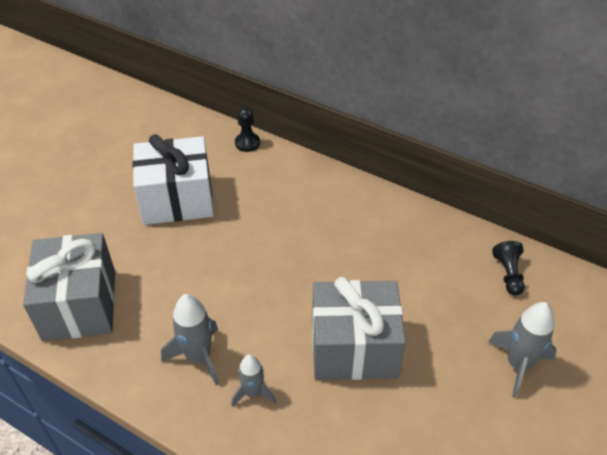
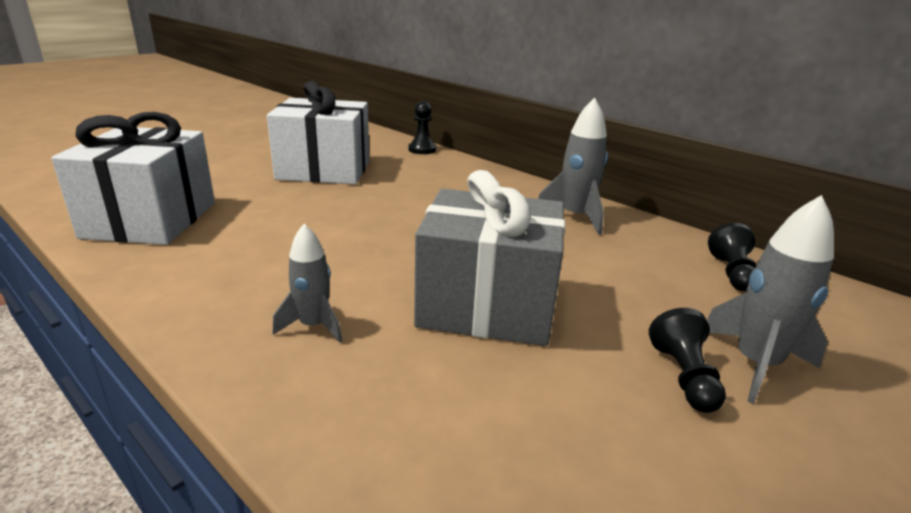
camera: 10 degrees right, 20 degrees down
grey gift [23,233,115,341] -> white gift [51,112,215,245]
grey rocket [161,294,219,385] -> grey rocket moved to [538,98,608,235]
none -> black pawn [649,308,726,413]

